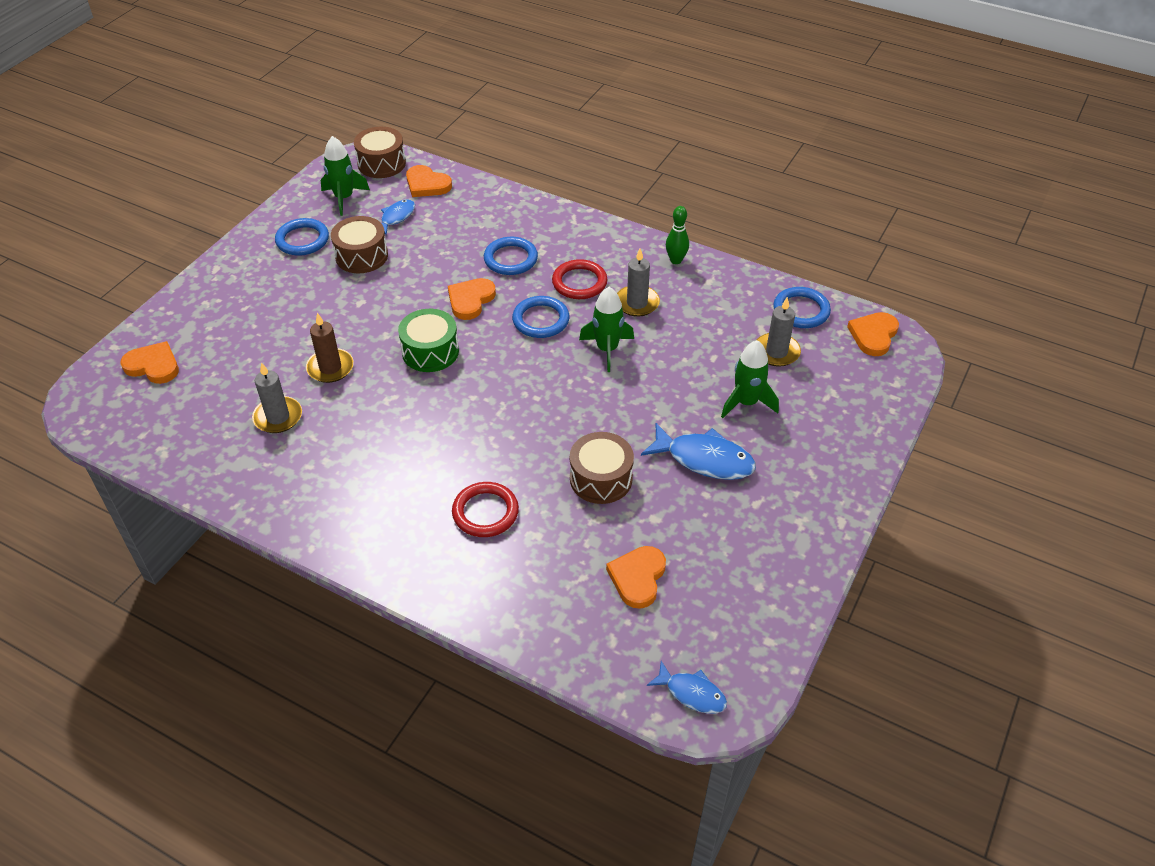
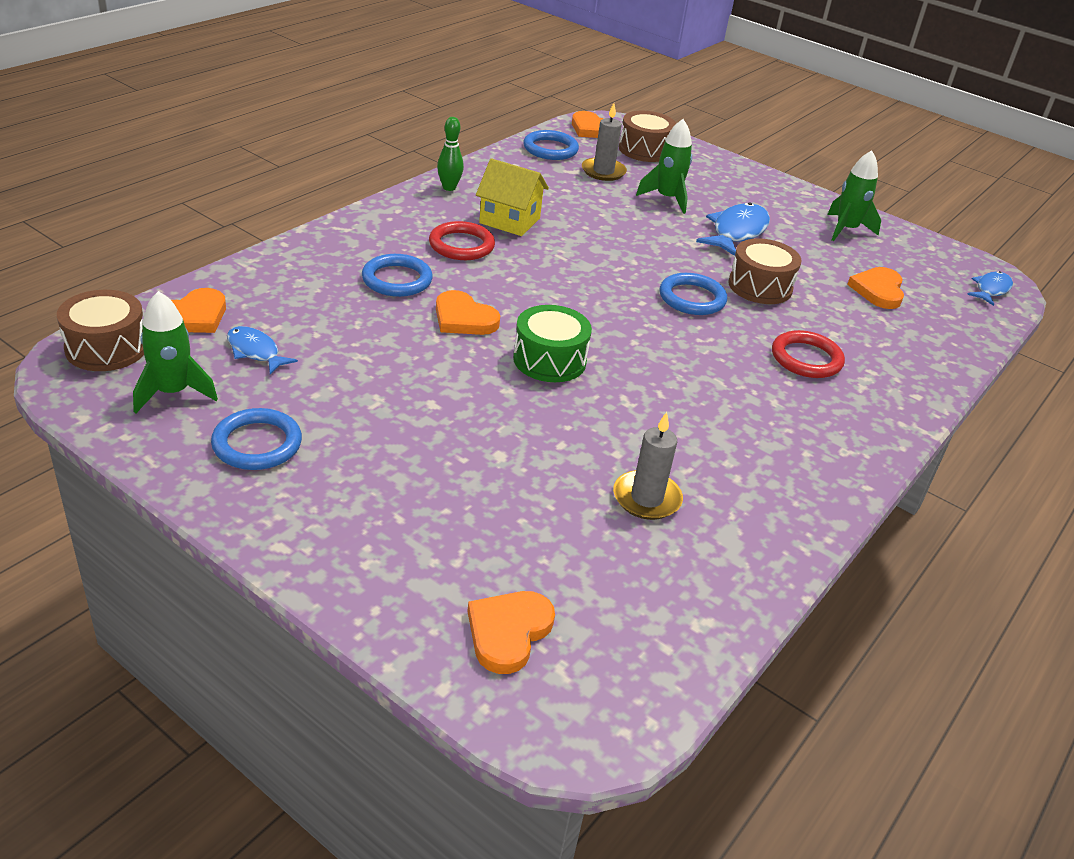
camera: 85 degrees left, 10 degrees down
brown candle [306,313,354,383] -> none
brown drum [331,216,388,273] -> brown drum moved to [619,111,676,162]
blue ring [512,296,570,338] -> blue ring moved to [660,273,727,315]
green rocket [579,287,634,372] -> green rocket moved to [827,150,881,241]
orange heart [606,546,666,609] -> orange heart turned 75 degrees clockwise [847,267,904,309]
grey candle [617,248,660,317] -> yellow house [476,158,549,236]

